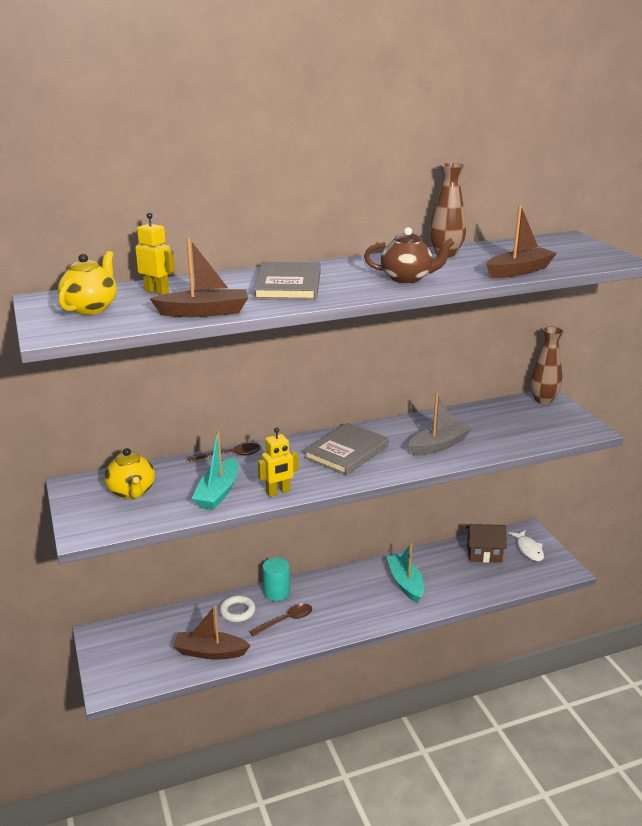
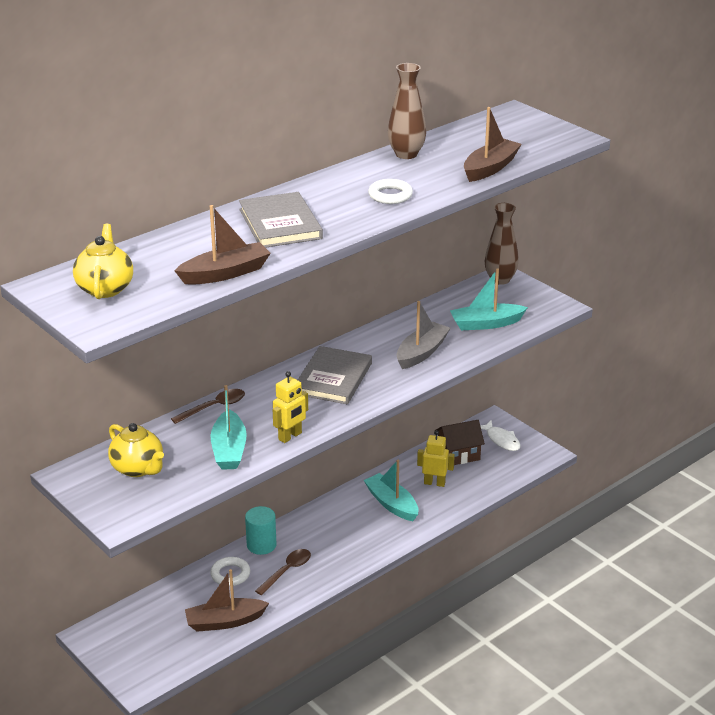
camera: 20 degrees left, 5 degrees up
yellow robot [135,213,175,295] -> yellow robot moved to [417,430,455,487]
brown teapot [364,227,454,283] -> white ring [368,179,413,204]
none -> turquoise boat [450,268,528,330]

